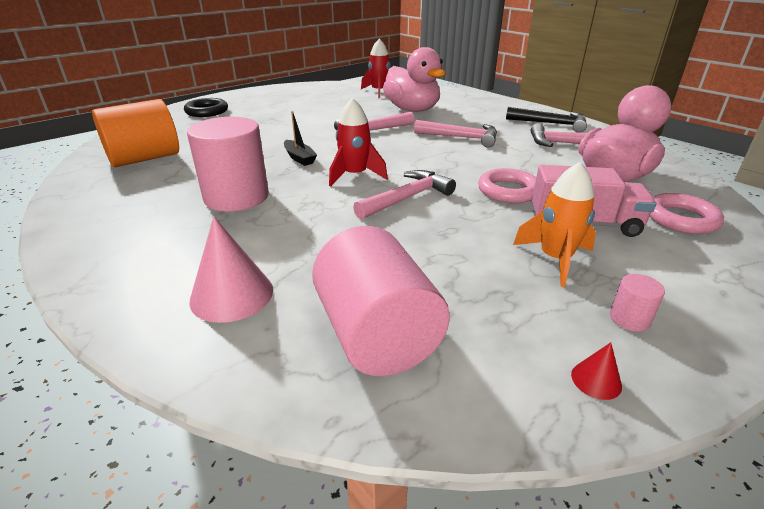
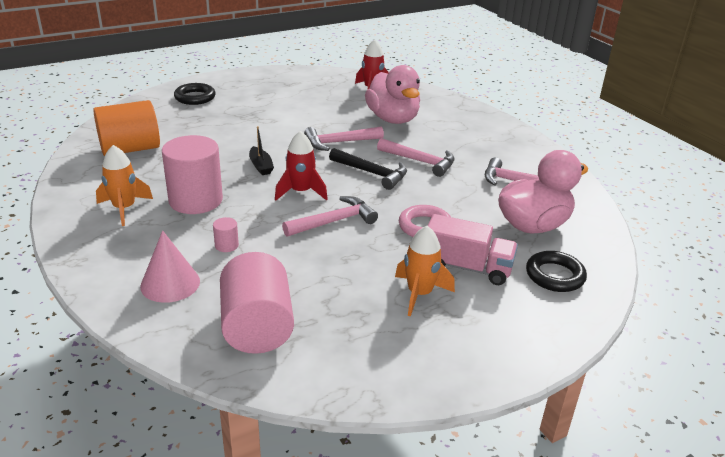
camera: 10 degrees right, 0 degrees up
black hammer [506,107,587,133] -> black hammer moved to [329,148,407,190]
red cone [571,342,622,400] -> none
pink cylinder [610,274,665,331] -> pink cylinder moved to [213,217,239,252]
pink ring [649,193,724,234] -> black ring [526,251,587,292]
none -> orange rocket [96,145,153,226]

